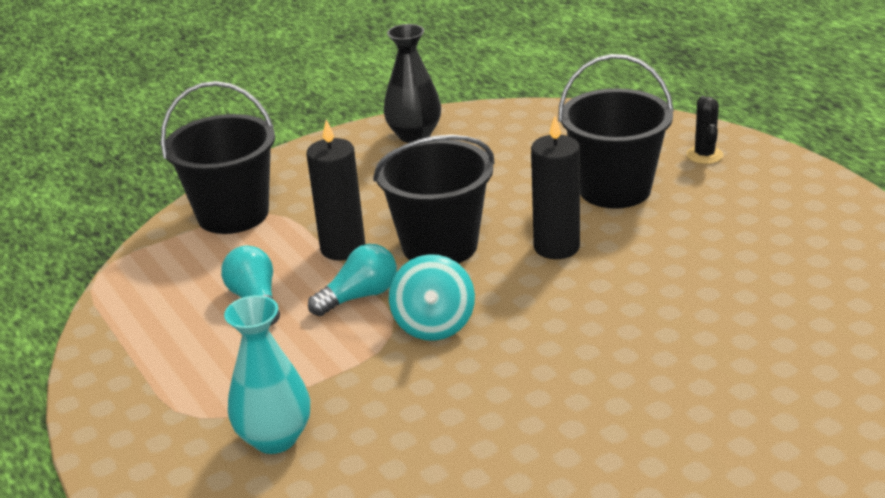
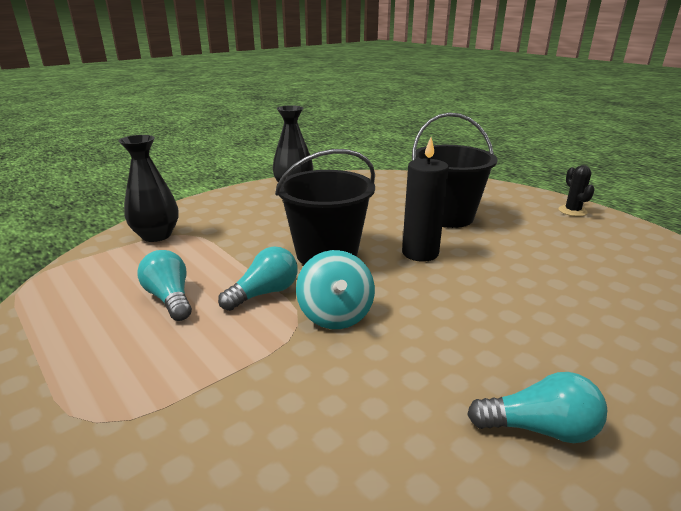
camera: 10 degrees left, 5 degrees down
black bucket [161,81,275,234] -> black vase [118,135,179,242]
turquoise vase [224,295,310,454] -> none
black candle [307,120,365,261] -> none
black cactus [686,96,723,164] -> black cactus moved to [558,165,595,216]
none -> turquoise light bulb [467,372,607,443]

